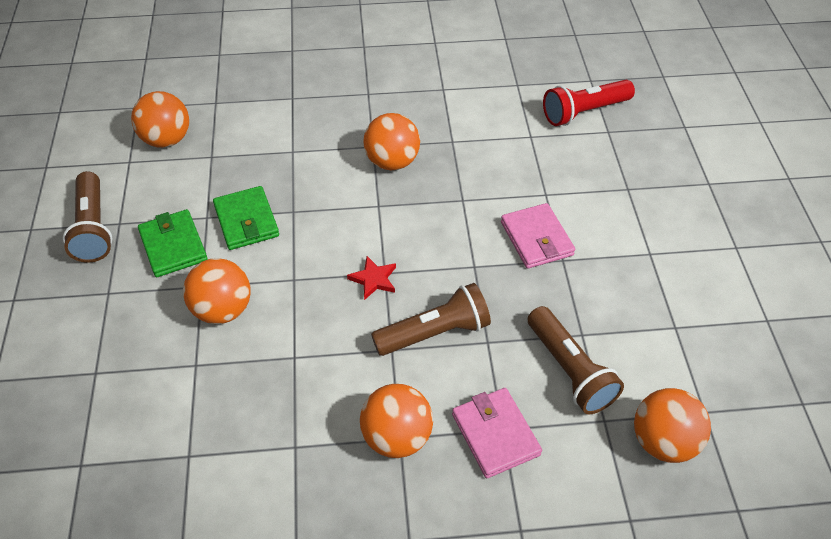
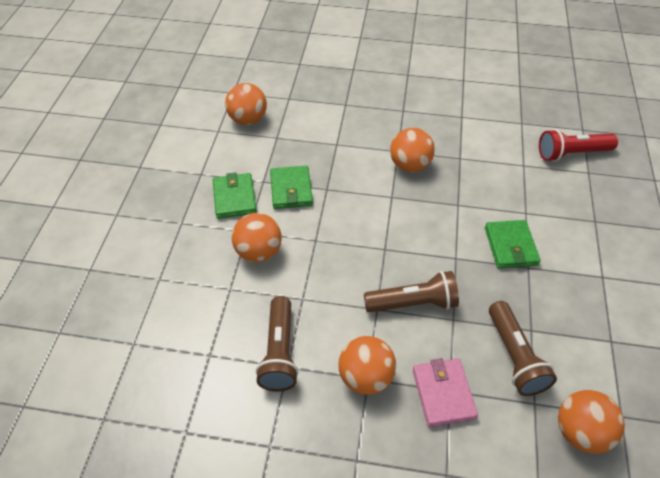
camera: 15 degrees right, 0 degrees up
brown flashlight [63,171,112,263] -> brown flashlight moved to [256,296,299,392]
red star [347,256,396,300] -> none
pink wallet [501,203,575,269] -> green wallet [485,220,541,269]

